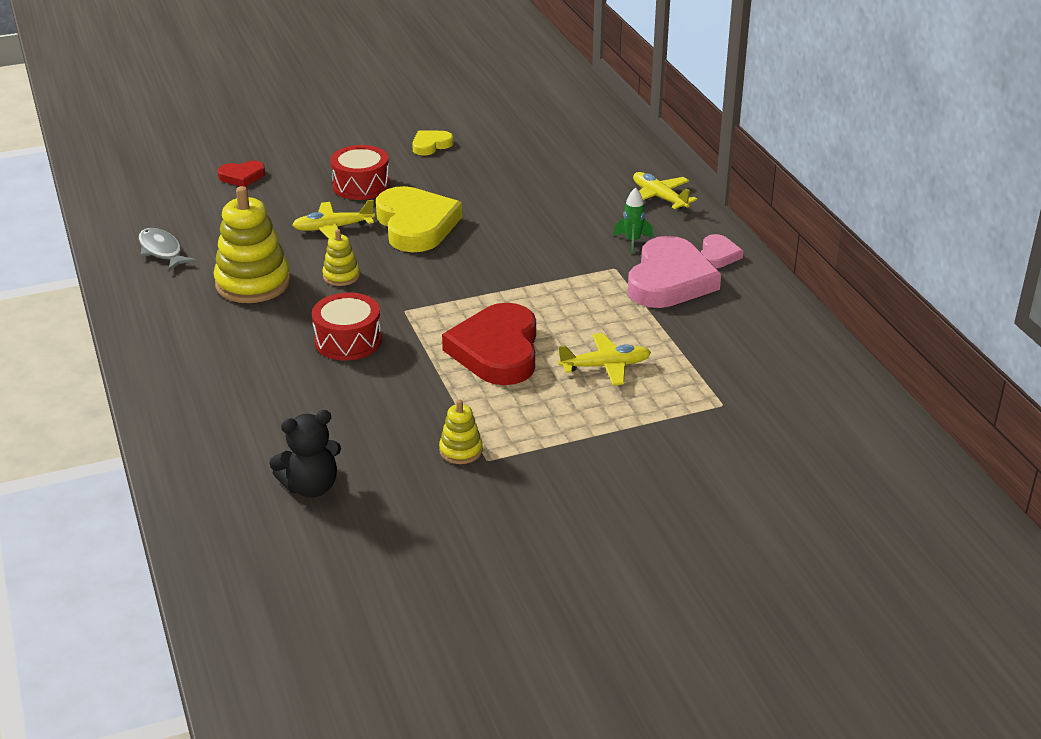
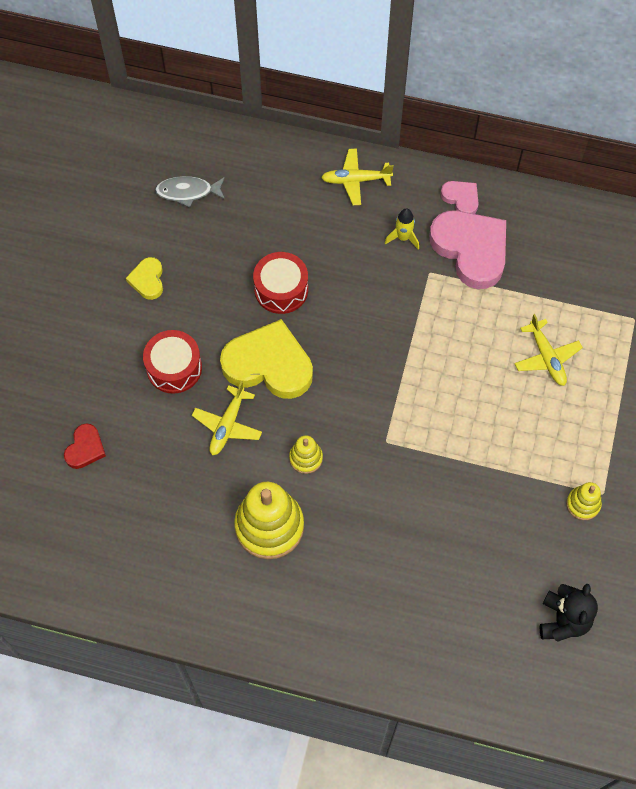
camera: 55 degrees left, 30 degrees up
grey fish [138,228,196,271] -> grey fish moved to [155,176,225,207]
red drum [312,293,382,360] -> red drum moved to [253,252,308,314]
red heart [442,303,536,385] -> none
yellow plane [558,333,651,386] -> yellow plane turned 135 degrees clockwise [514,314,583,386]
green rocket [613,187,653,254] -> yellow rocket [385,208,419,249]

